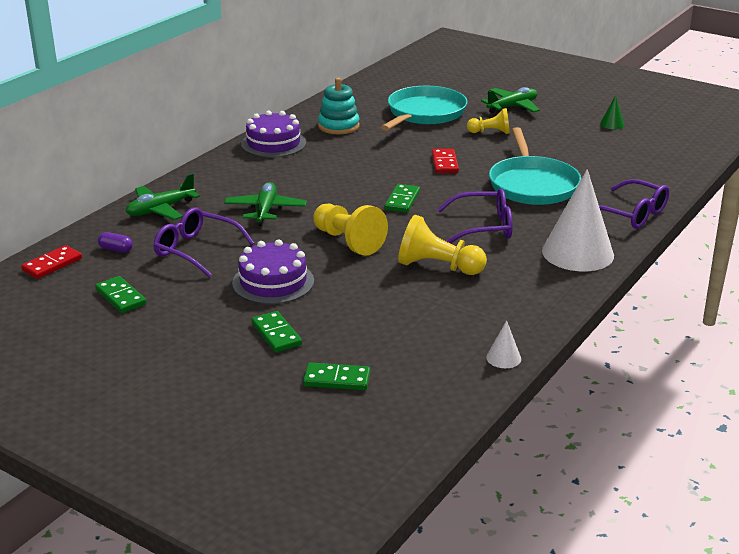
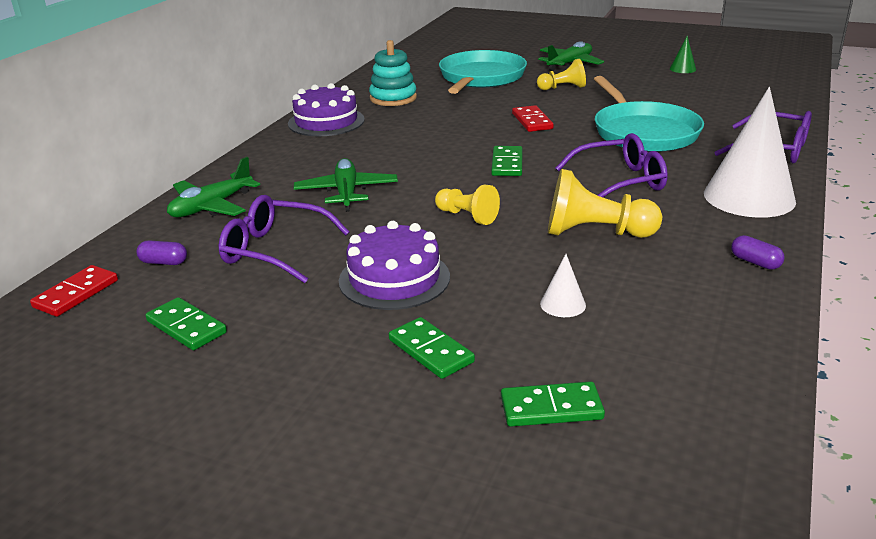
camera: 10 degrees left, 0 degrees up
yellow pawn [313,204,388,256] -> yellow pawn [435,185,500,225], size x0.63
white cone [486,320,521,368] -> white cone moved to [540,254,586,317]
none -> purple capsule [731,235,784,270]

